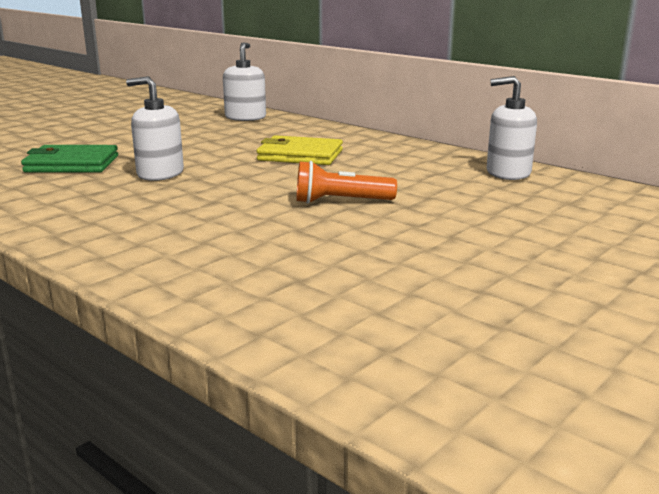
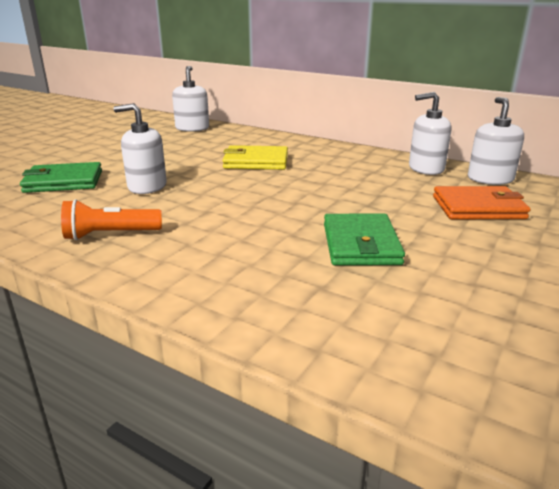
camera: 10 degrees left, 5 degrees up
orange flashlight [296,161,397,204] -> orange flashlight moved to [61,199,162,240]
none -> green wallet [324,214,405,265]
none -> orange wallet [433,186,530,219]
none -> white soap dispenser [468,97,524,185]

